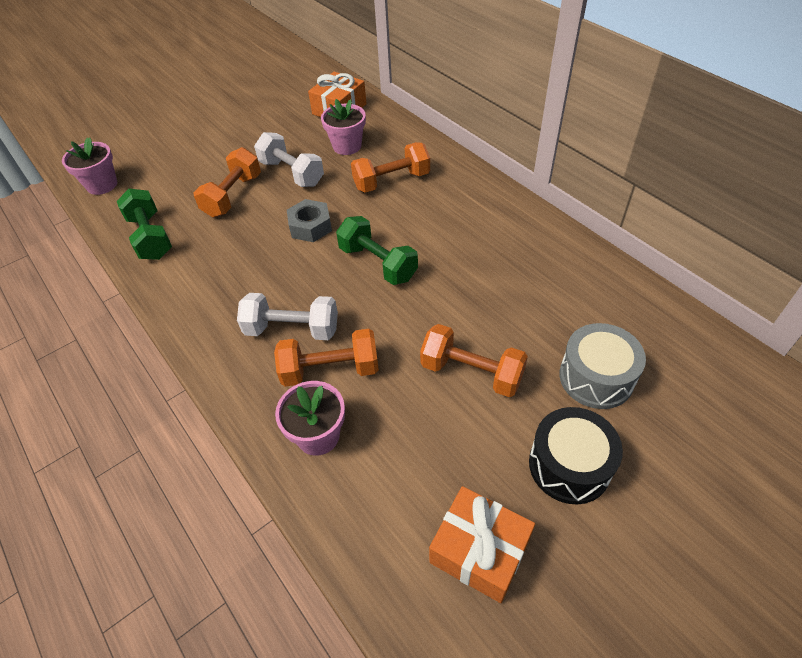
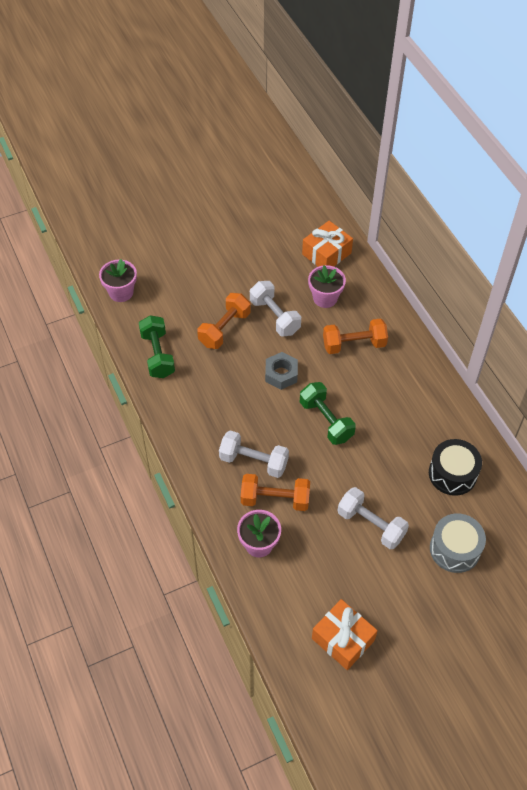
camera: 10 degrees right, 5 degrees up
orange dumbbell [420,324,528,397] -> white dumbbell [337,487,409,549]
black drum [529,407,623,504] -> black drum moved to [429,439,482,496]

